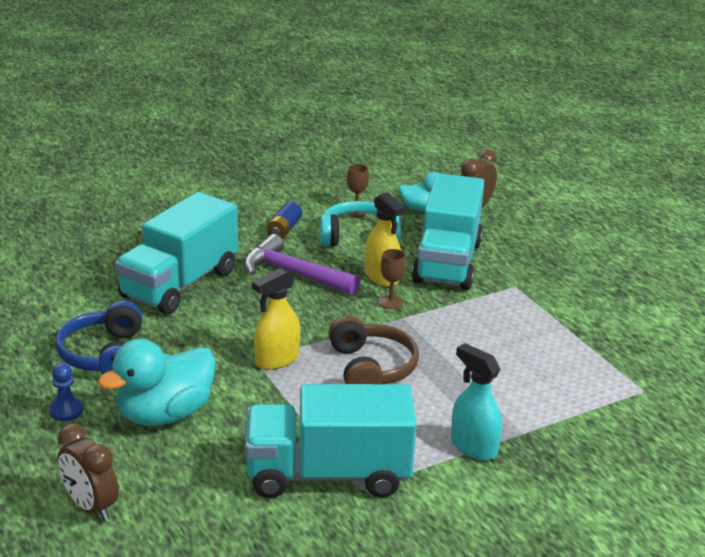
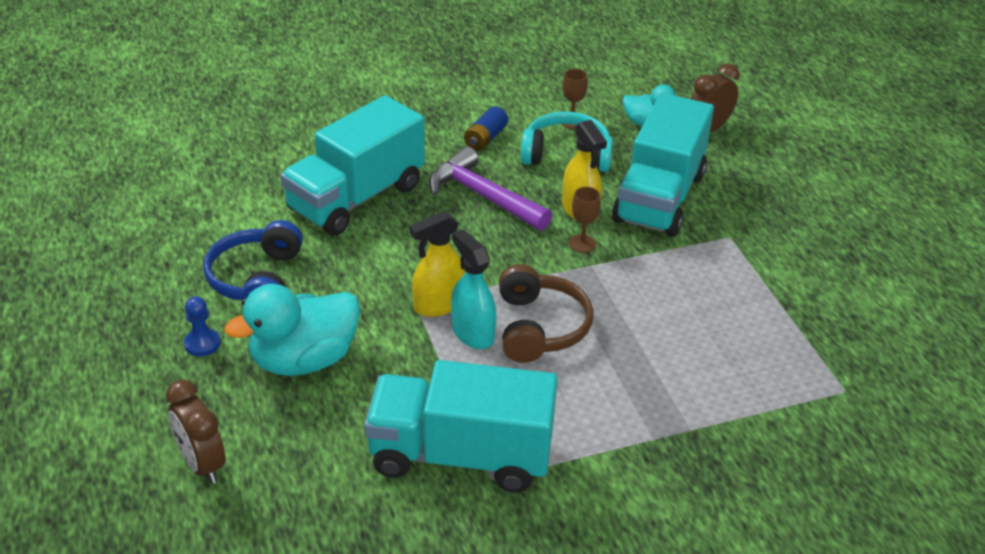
camera: 10 degrees right, 10 degrees up
turquoise spray bottle [451,343,502,461] -> turquoise spray bottle moved to [451,229,496,349]

